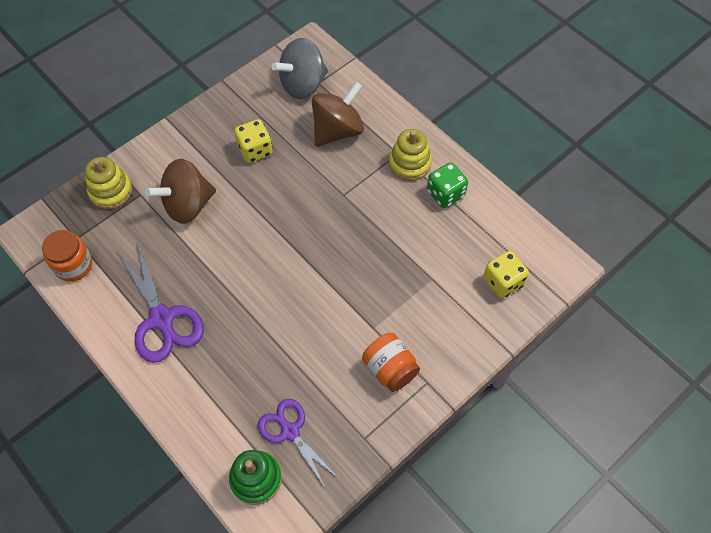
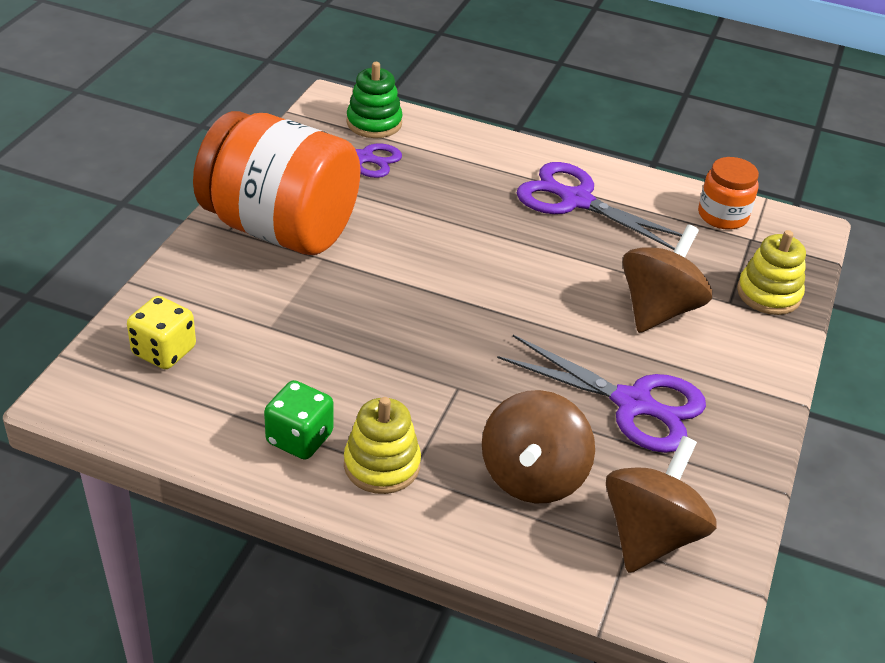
camera: 150 degrees right, 20 degrees down
yellow dice [234,119,273,163] -> purple scissors [497,335,706,453]
grey spinning top [271,38,328,99] -> brown spinning top [606,436,717,573]
orange jar [362,333,420,392] -> orange jar [193,111,360,255], size x2.16

